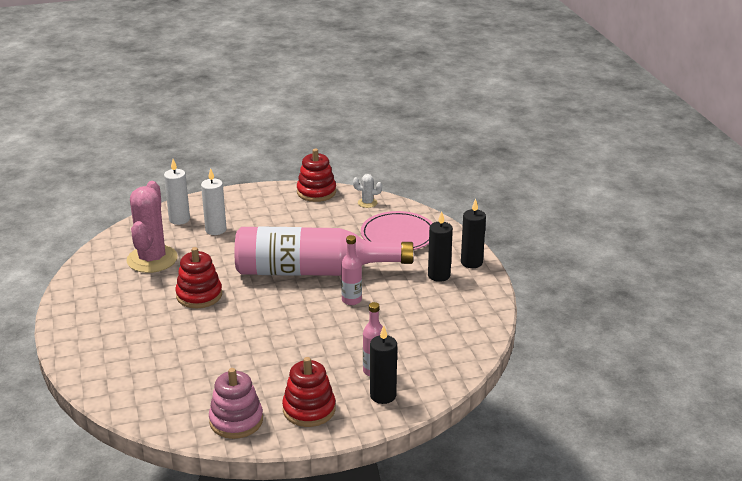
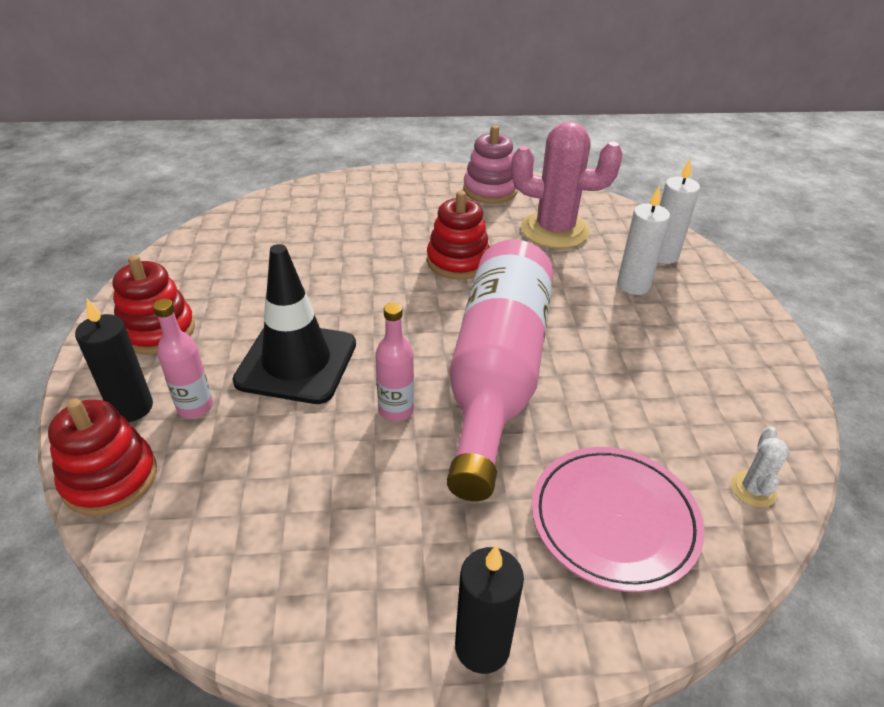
camera: 100 degrees right, 10 degrees up
pink stacking toy [209,368,263,439] -> pink stacking toy moved to [463,125,518,204]
red stacking toy [297,149,336,202] -> red stacking toy moved to [48,399,157,516]
black candle [428,211,453,282] -> none
none -> black traffic cone [233,244,356,404]

